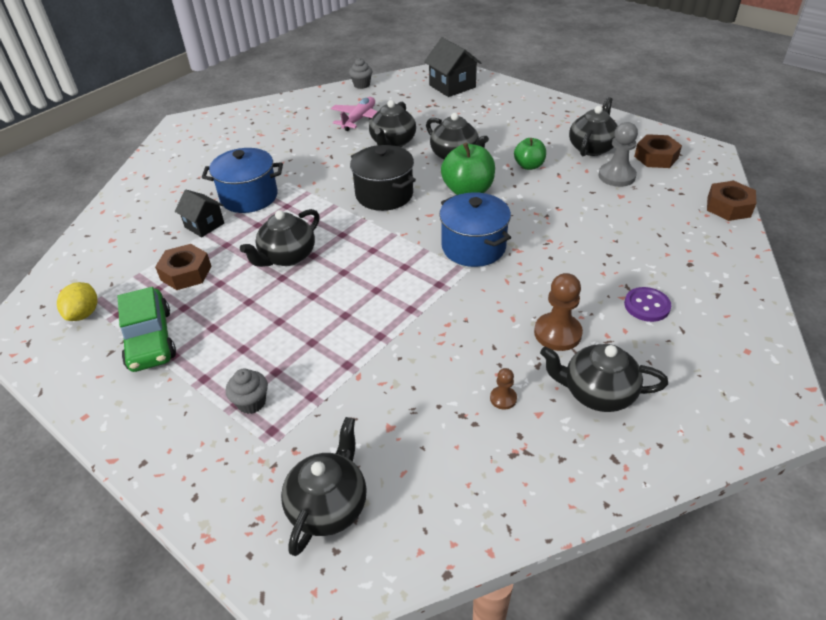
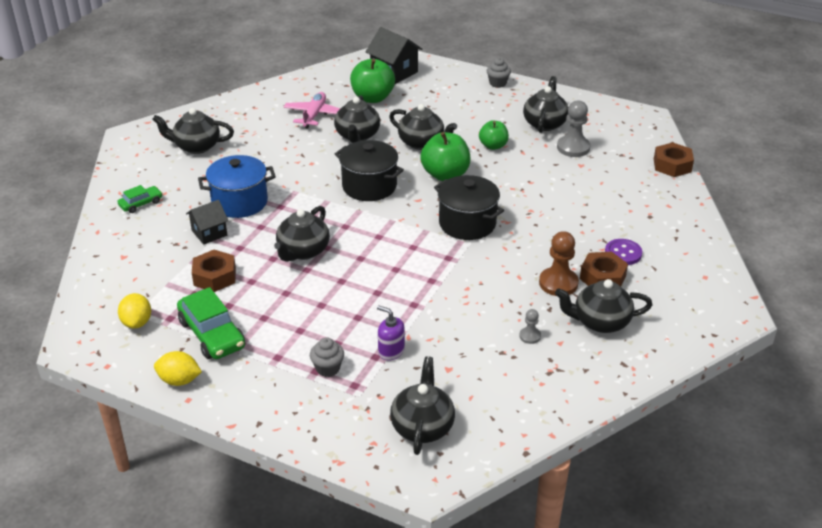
camera: 15 degrees left, 5 degrees down
black house [175,190,224,237] -> black house turned 60 degrees counterclockwise [186,200,228,245]
grey cupcake [349,58,373,89] -> grey cupcake moved to [487,58,511,88]
blue pot [439,192,511,267] -> black pot [434,175,504,240]
brown pawn [490,368,517,410] -> grey pawn [519,309,541,344]
brown nut [634,134,682,168] -> brown nut moved to [580,252,628,287]
none -> green car [118,185,163,213]
none -> black teapot [152,108,234,154]
none -> yellow lemon [154,351,202,386]
none -> green apple [350,59,395,103]
none -> purple soap dispenser [377,305,405,361]

